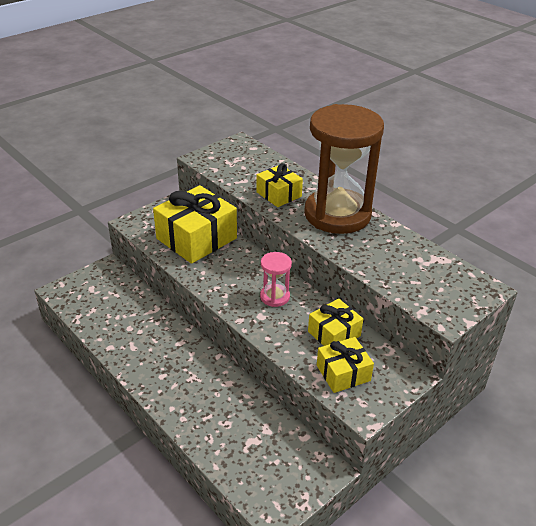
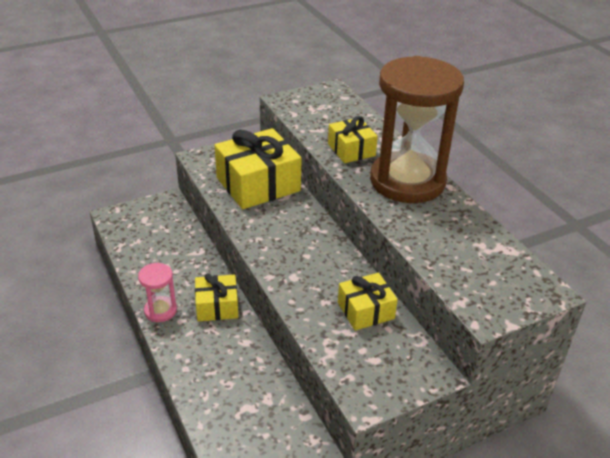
camera: 15 degrees right, 0 degrees up
pink hourglass [260,252,292,307] -> pink hourglass moved to [138,263,177,322]
yellow gift [317,337,374,393] -> yellow gift moved to [195,273,238,322]

